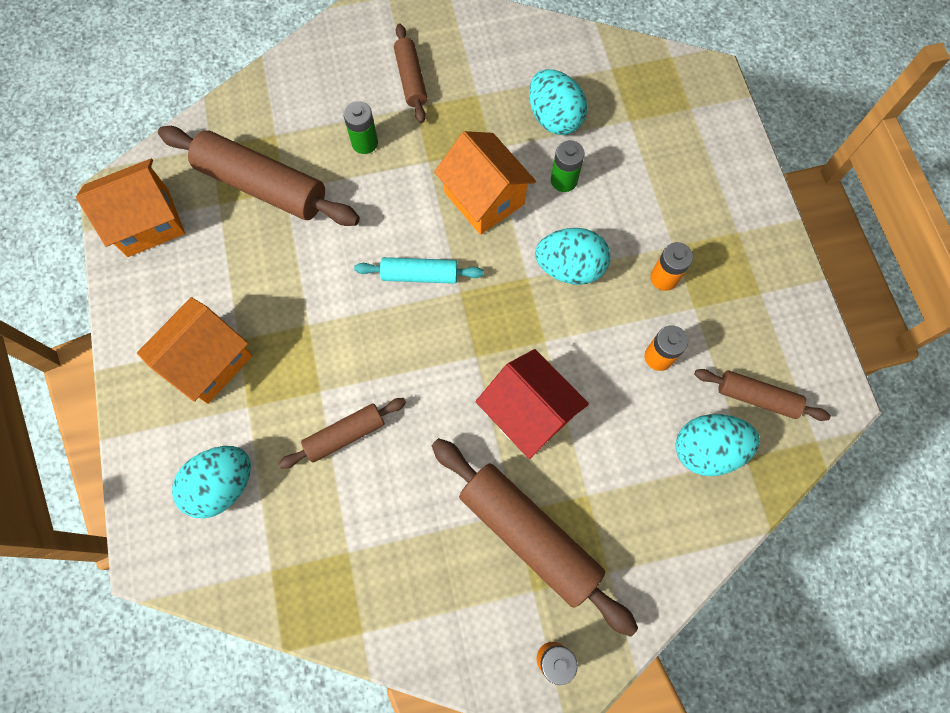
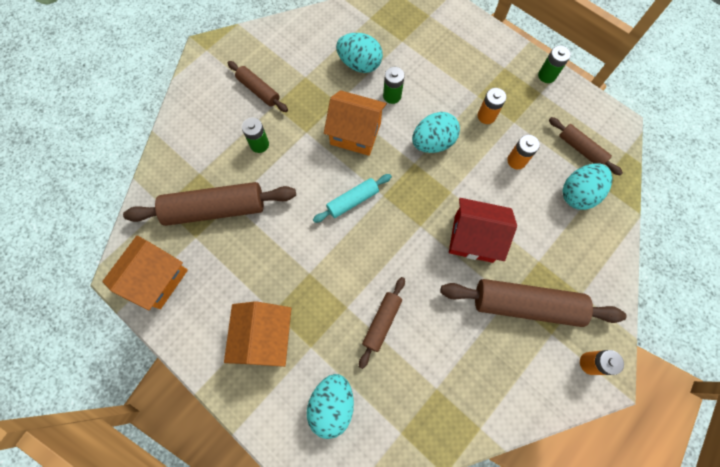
camera: 35 degrees left, 0 degrees up
brown rolling pin [694,369,831,421] -> brown rolling pin turned 60 degrees clockwise [549,117,623,175]
none -> green battery [538,45,571,83]

